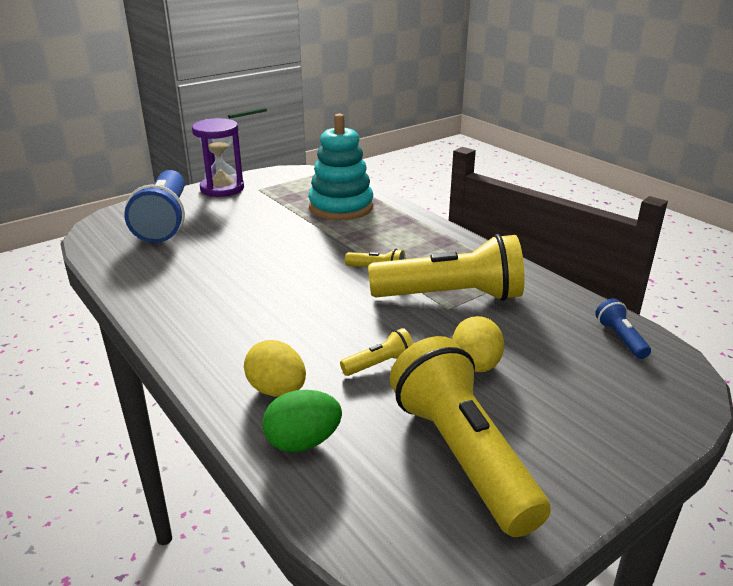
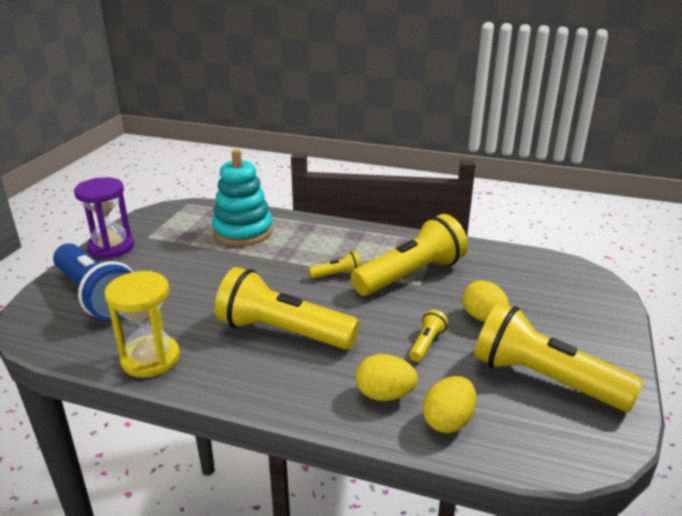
camera: 35 degrees left, 0 degrees up
green egg [262,390,342,452] -> yellow egg [423,376,476,433]
blue flashlight [595,299,651,359] -> none
none -> yellow hourglass [104,271,180,378]
none -> yellow flashlight [215,267,359,350]

